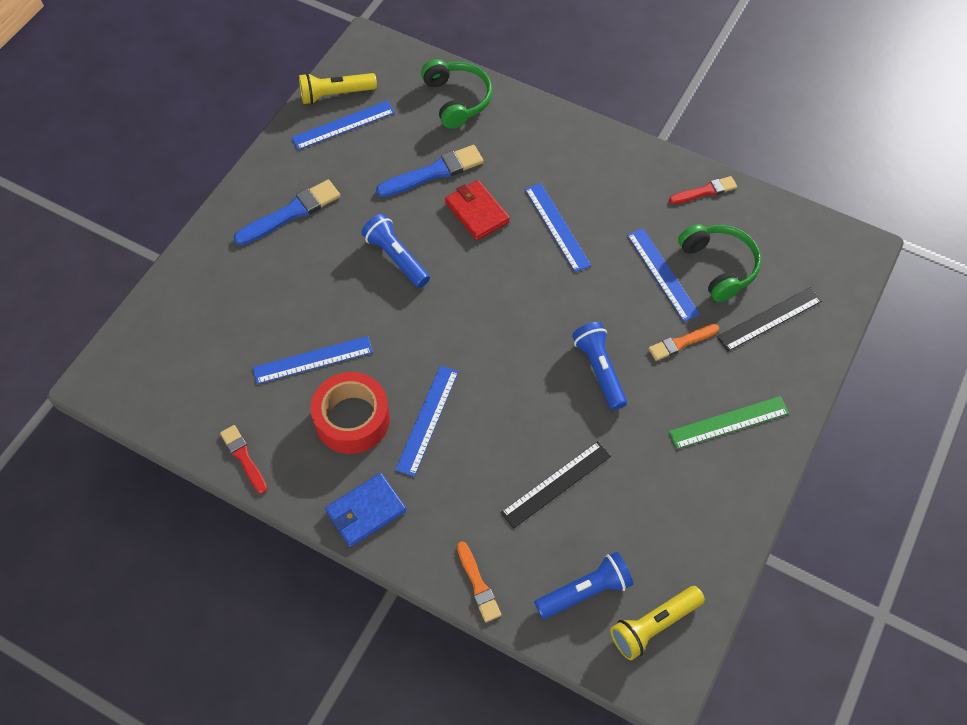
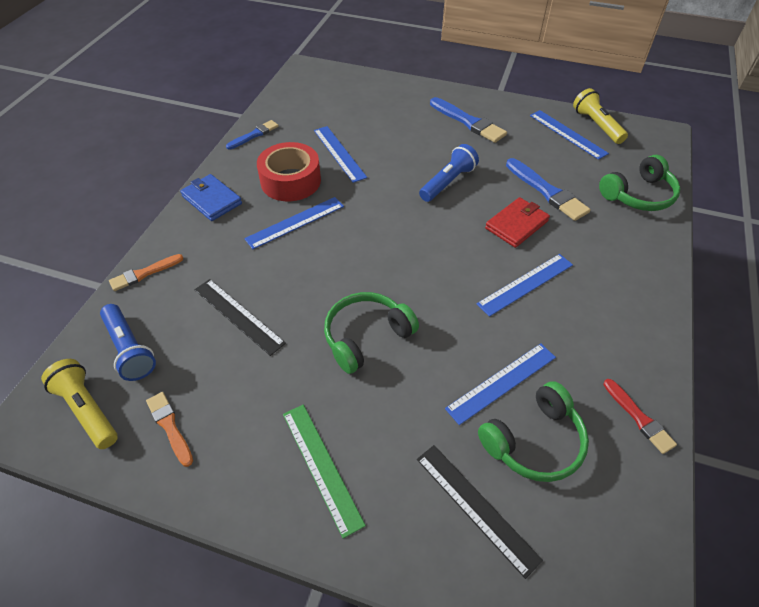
camera: 80 degrees right, 10 degrees down
red brush [220,425,267,494] -> blue brush [226,120,279,150]
blue ruler [395,366,458,477] -> blue ruler turned 45 degrees counterclockwise [244,197,344,249]
blue flashlight [572,322,627,410] -> green headphones [324,292,419,374]
orange brush [648,324,719,361] -> orange brush moved to [146,392,193,467]

